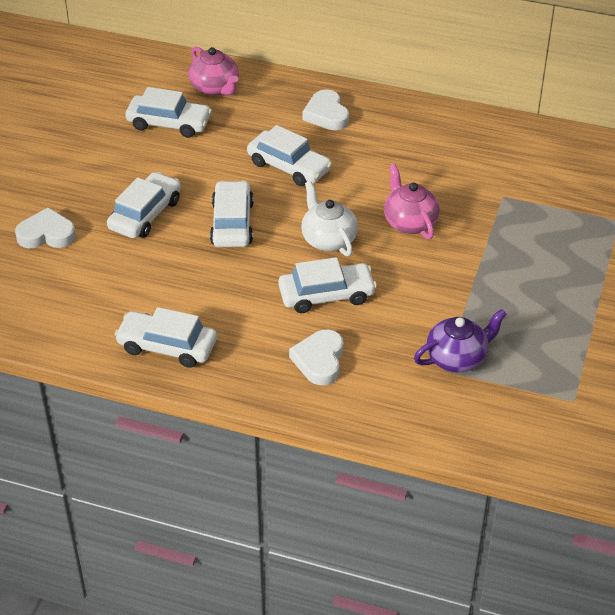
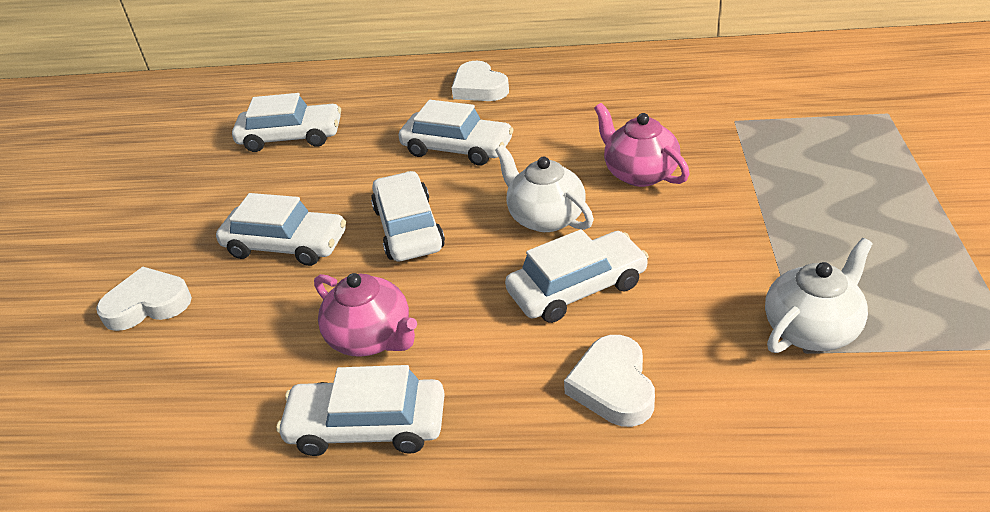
camera: 10 degrees left, 5 degrees down
white car [107,172,181,239] -> white car turned 90 degrees clockwise [216,193,346,266]
pink teapot [188,46,238,96] -> pink teapot moved to [314,273,417,357]
purple teapot [414,309,507,373] -> white teapot [765,238,873,353]

